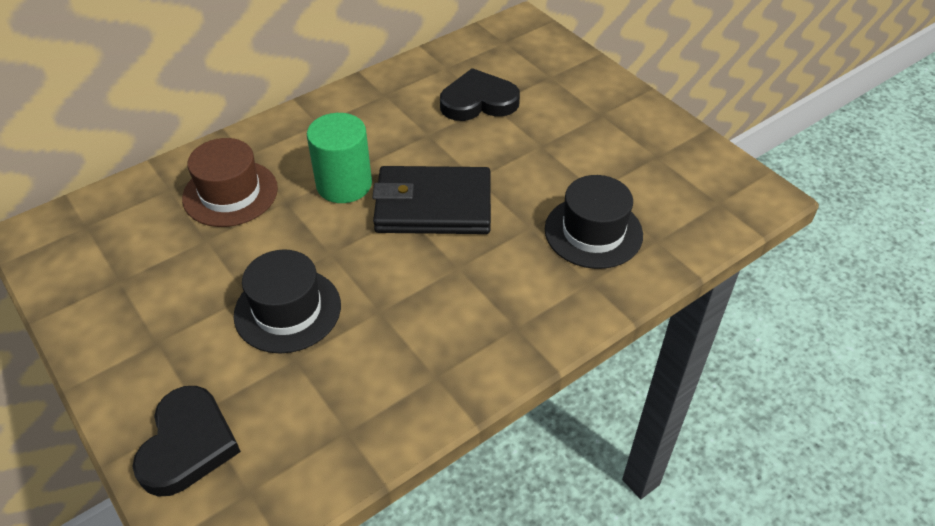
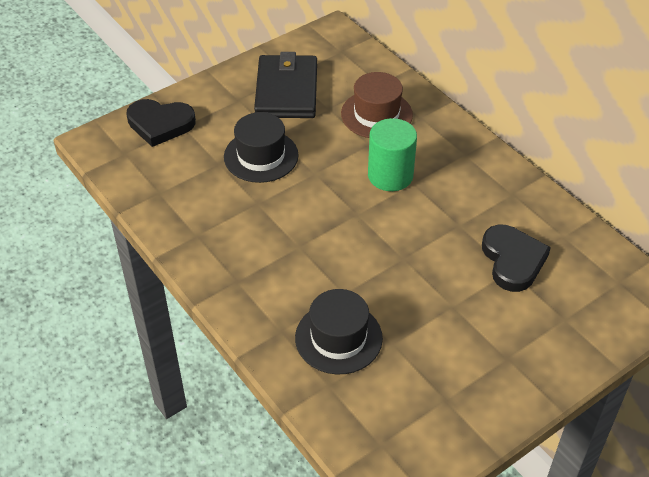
camera: 90 degrees right, 0 degrees up
black wallet [372,166,491,234] -> black wallet moved to [254,52,317,118]

